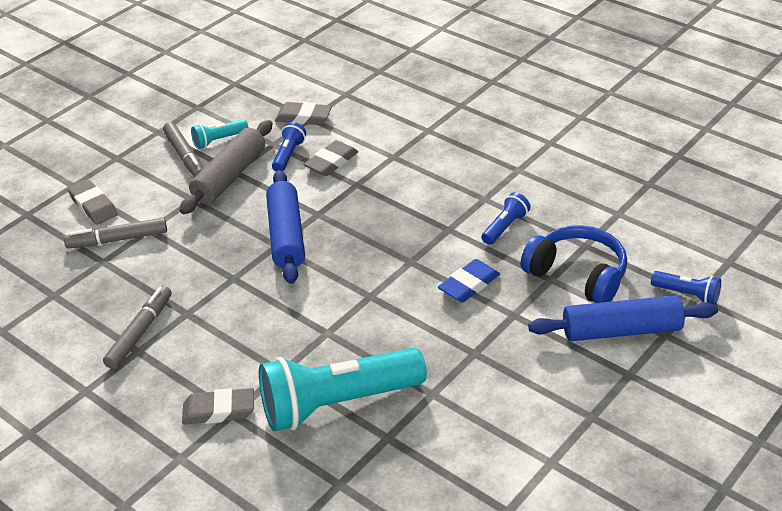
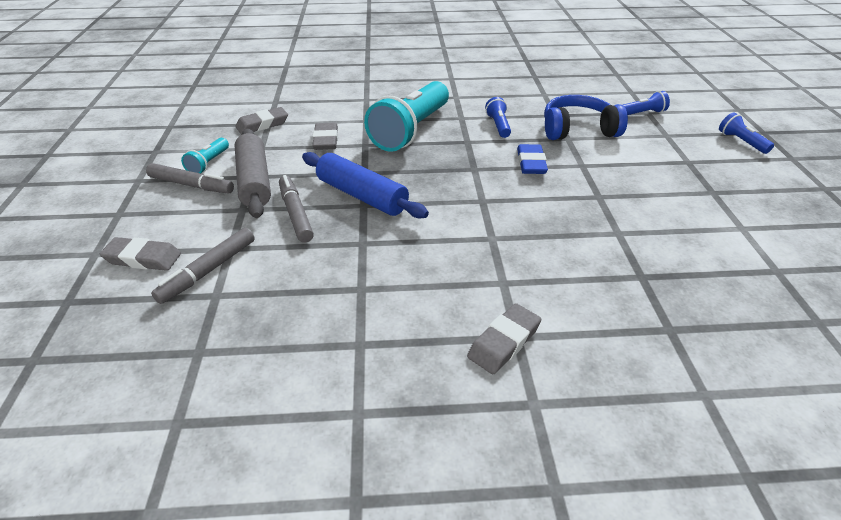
camera: 45 degrees left, 0 degrees up
grey marker [103,286,172,369] -> grey marker moved to [279,175,314,243]
turquoise flashlight [259,348,427,431] -> turquoise flashlight moved to [364,81,449,152]
blue flashlight [272,122,306,171] -> blue flashlight moved to [719,112,774,154]
blue rolling pin [528,295,718,341] -> none

